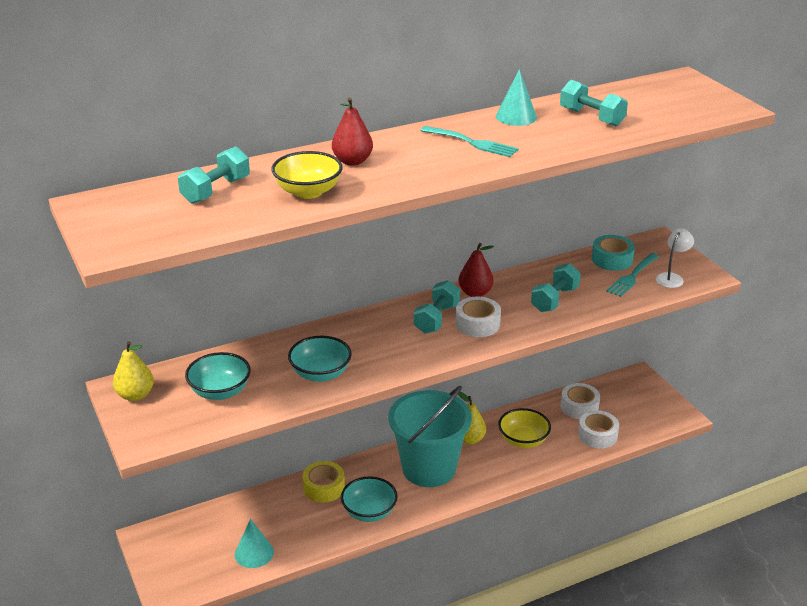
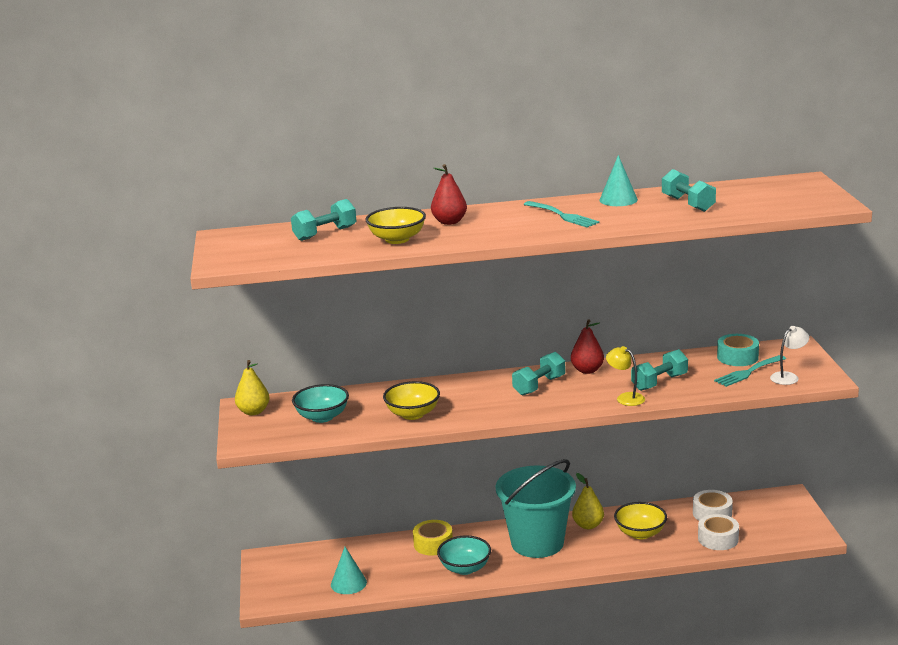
camera: 20 degrees right, 10 degrees down
turquoise bowl [288,336,352,382] -> yellow bowl [383,381,440,420]
white tape [456,297,501,337] -> none
none -> yellow lamp [606,346,645,406]

